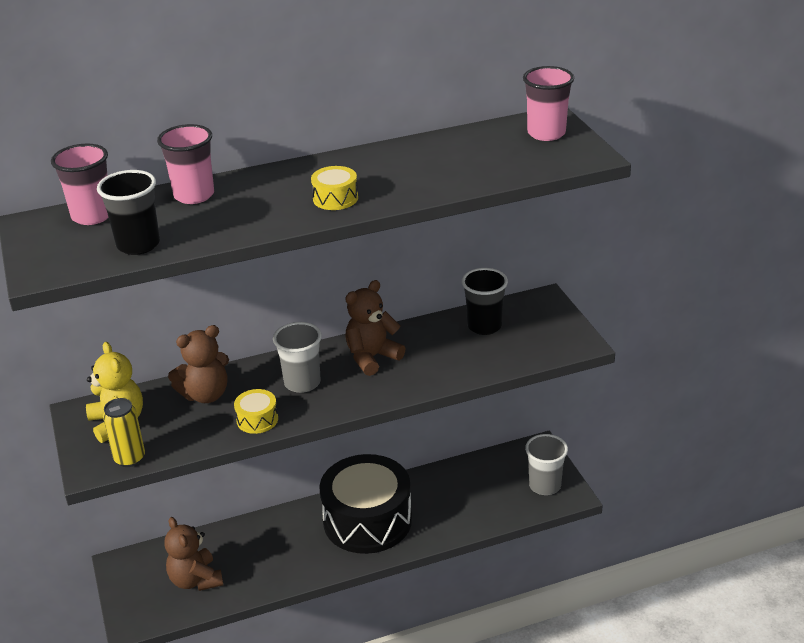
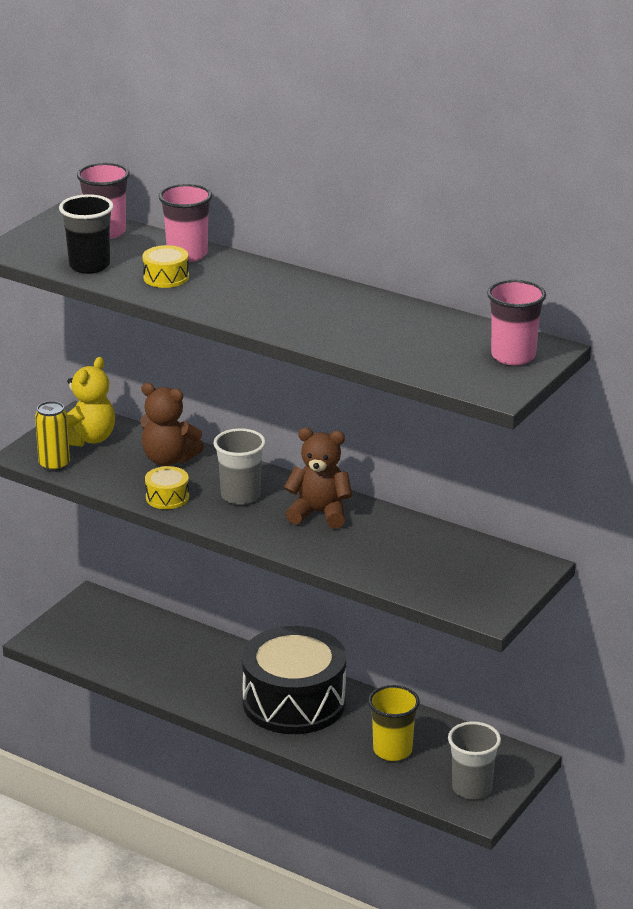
camera: 50 degrees right, 5 degrees down
brown teddy bear [164,517,223,591] -> none
yellow drum [311,166,358,210] -> yellow drum moved to [143,245,189,288]
black cup [462,268,508,335] -> none
none -> yellow cup [368,685,420,761]

